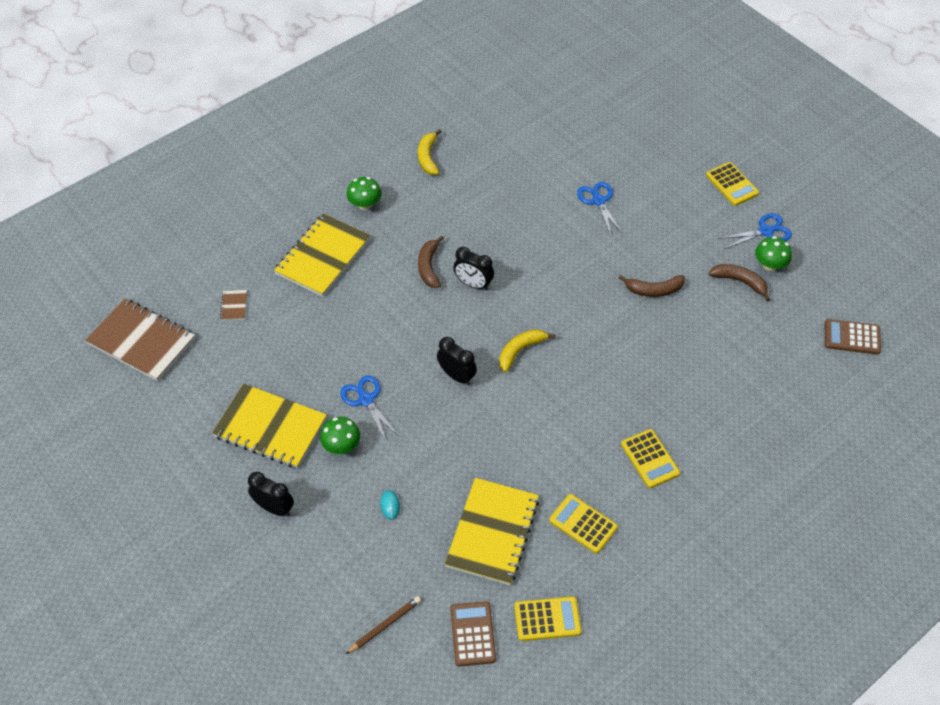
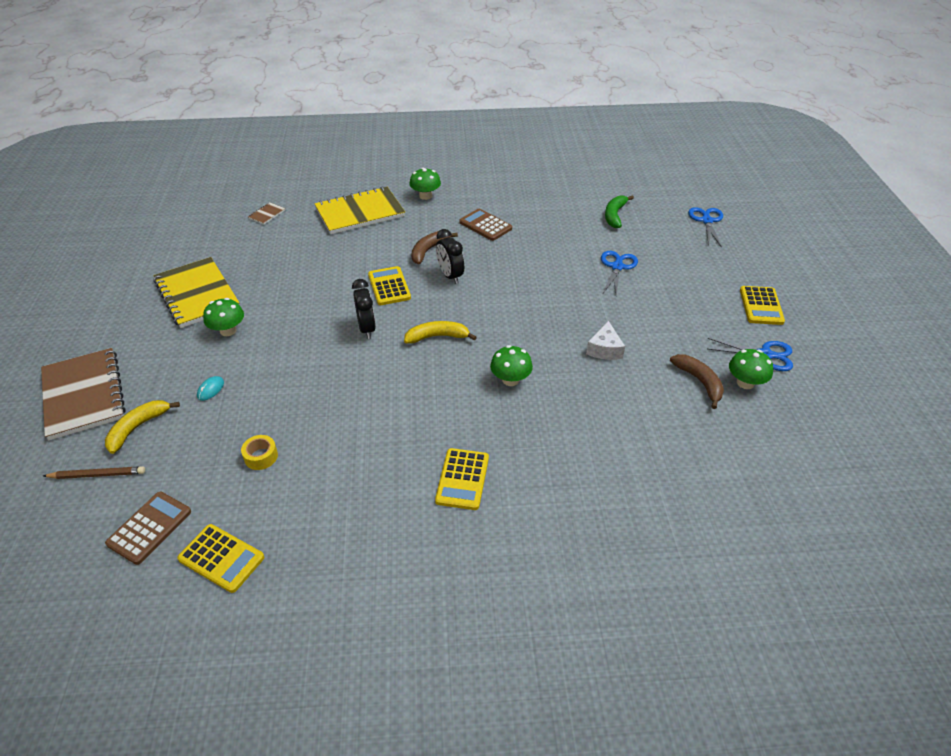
camera: 35 degrees right, 10 degrees down
brown notebook [85,298,196,381] -> brown notebook moved to [41,348,126,440]
black clock [248,472,294,516] -> none
blue scissors [340,375,400,441] -> blue scissors moved to [688,207,723,248]
yellow banana [418,129,442,175] -> yellow banana moved to [105,400,180,454]
yellow notebook [445,478,539,585] -> yellow tape [241,435,278,470]
yellow calculator [549,494,618,554] -> yellow calculator moved to [368,266,411,305]
brown banana [619,275,685,297] -> white cheese [586,321,625,360]
brown calculator [825,319,881,355] -> brown calculator moved to [459,209,512,241]
none -> green mushroom [490,345,533,386]
none -> green banana [605,195,634,228]

